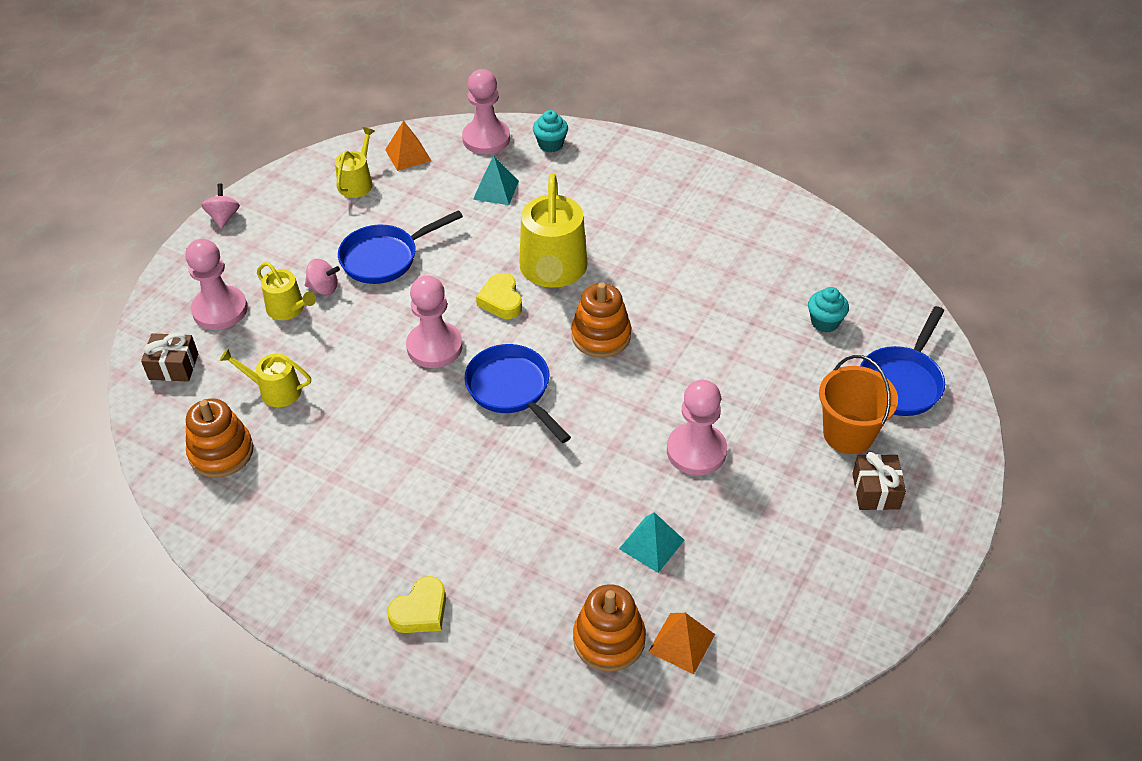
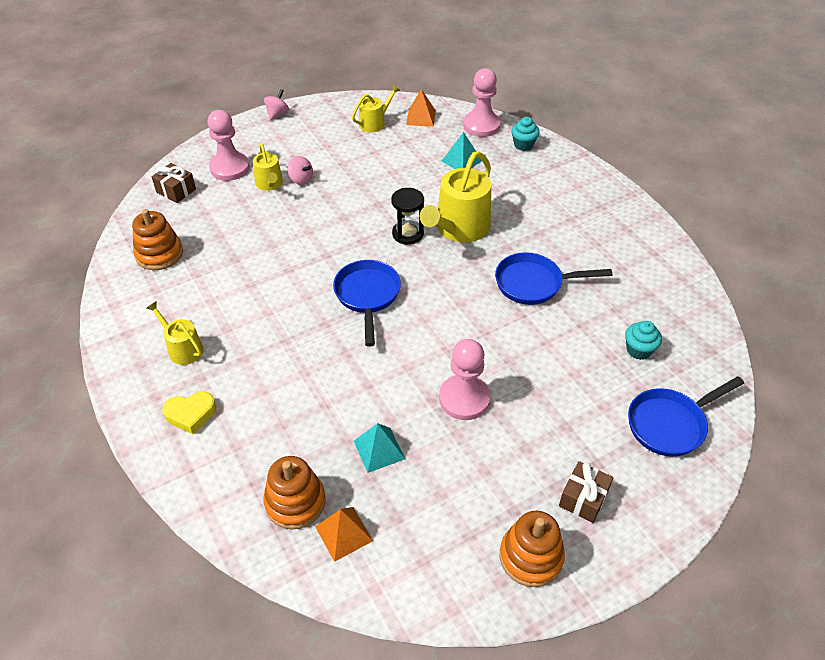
camera: 30 degrees right, 0 degrees up
yellow watering can [220,348,311,407] -> yellow watering can moved to [146,301,204,365]
blue pan [338,210,463,284] -> blue pan moved to [495,252,612,305]
pink pawn [406,275,463,368] -> none
yellow heart [476,273,522,319] -> black hourglass [391,188,424,245]
orange stacking toy [571,282,631,358] -> orange stacking toy moved to [500,511,565,587]
orange bucket [819,355,898,454] -> none

